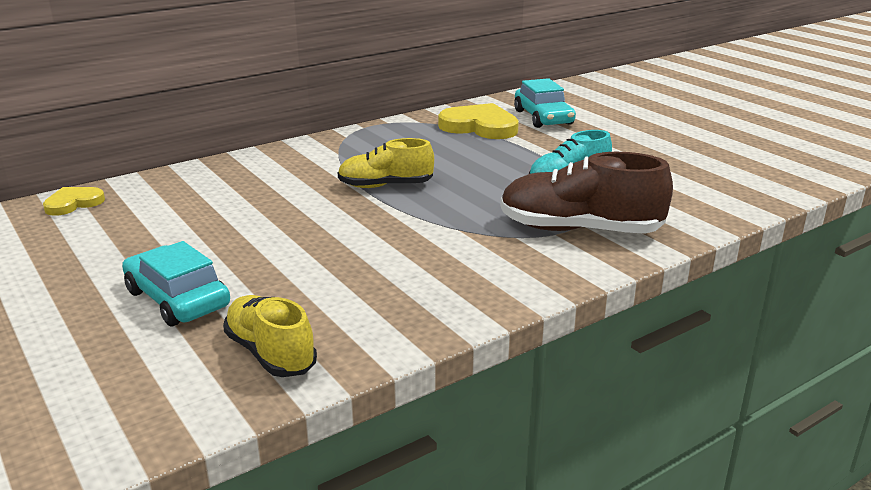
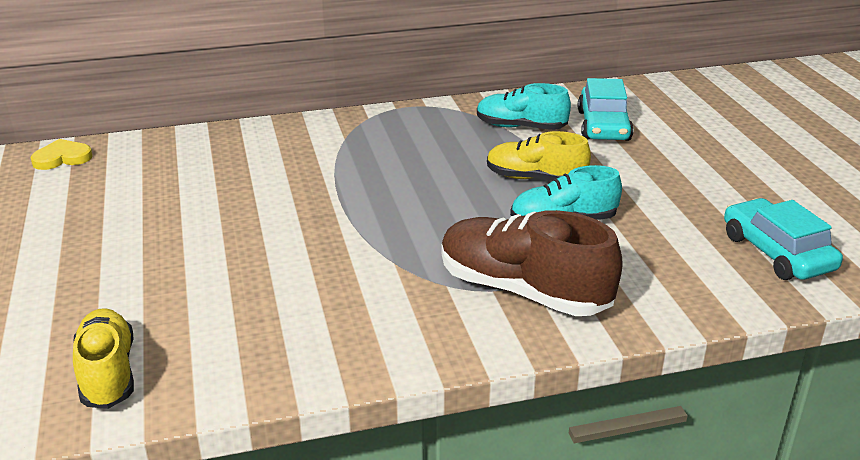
camera: 20 degrees right, 5 degrees up
turquoise car [122,241,230,326] -> turquoise car moved to [724,198,843,280]
yellow shoe [338,138,434,188] -> yellow shoe moved to [487,131,591,181]
yellow heart [438,103,519,139] -> turquoise shoe [477,83,571,130]

